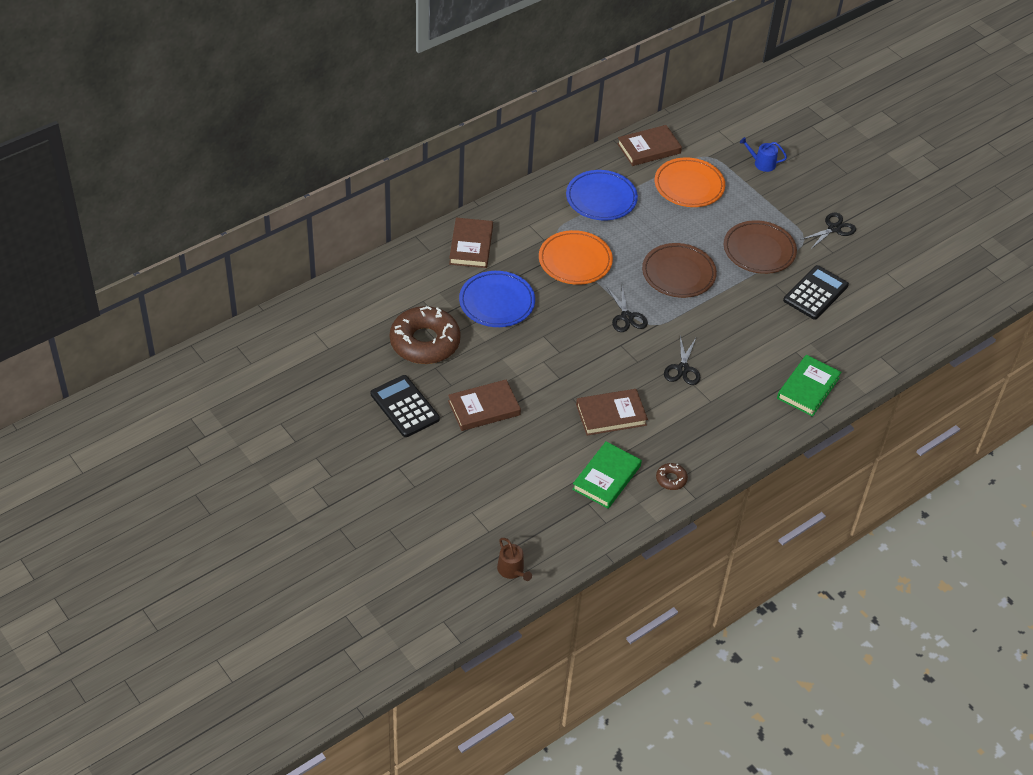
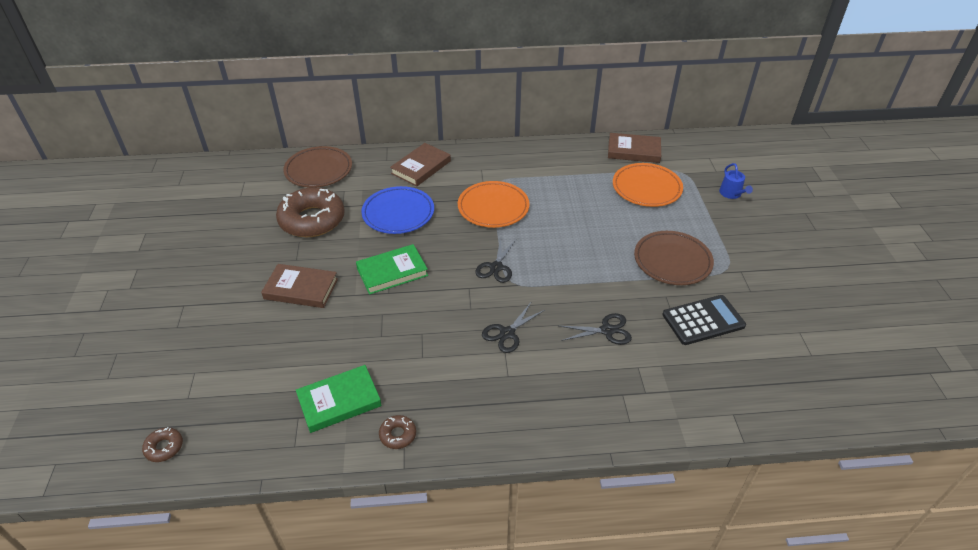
camera: 35 degrees right, 5 degrees down
black calculator [371,375,440,437] -> none
brown watering can [497,538,532,581] -> brown donut [142,427,183,462]
blue plate [566,170,638,220] -> none
brown book [576,389,648,436] -> none
brown plate [642,243,717,298] -> brown plate moved to [283,146,352,188]
blue watering can [740,137,787,172] -> blue watering can turned 150 degrees counterclockwise [719,163,753,199]
green book [777,355,842,417] -> green book moved to [356,244,428,295]
black scissors [800,213,856,250] -> black scissors moved to [559,313,632,345]

